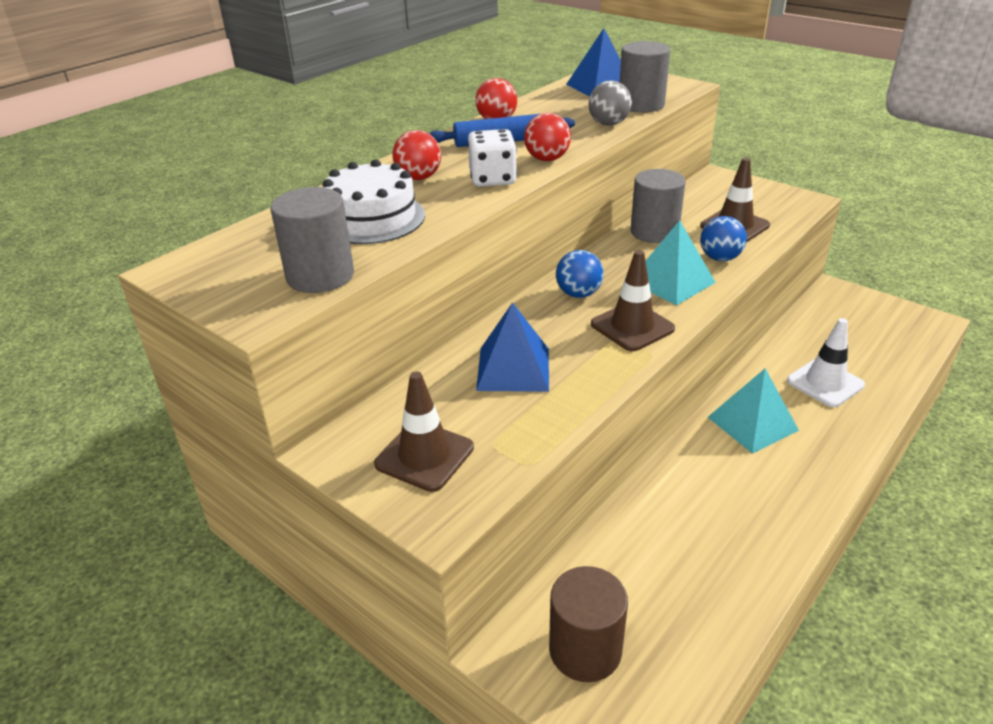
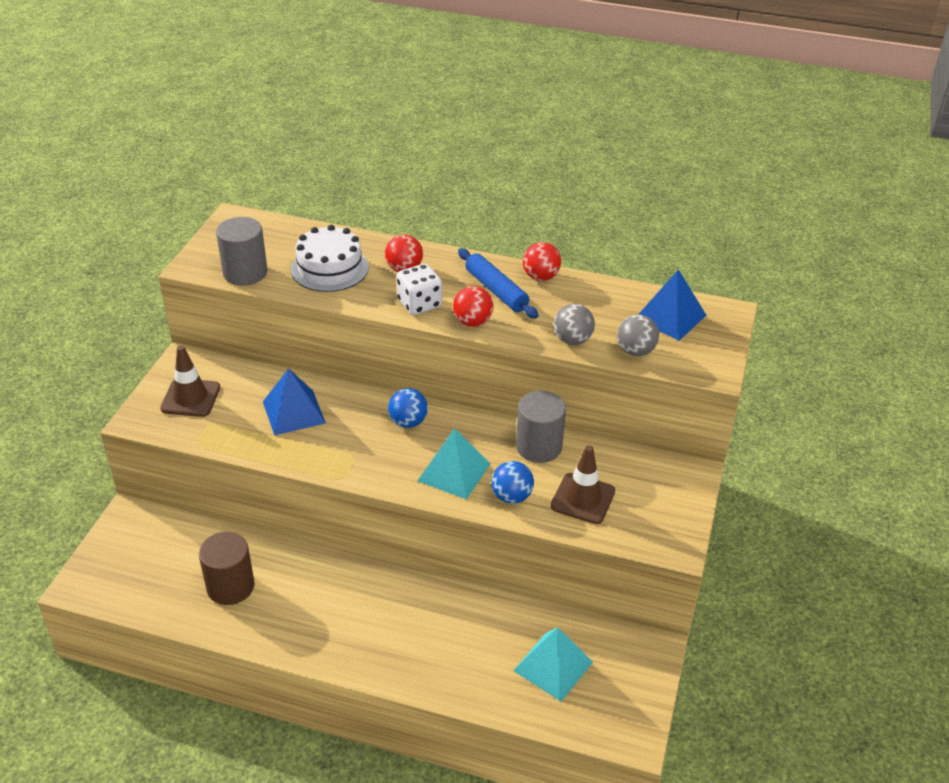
camera: 65 degrees right, 5 degrees up
brown cylinder [549,566,628,682] -> brown cylinder moved to [199,532,255,605]
brown traffic cone [591,250,675,351] -> none
grey cylinder [620,41,670,113] -> grey ball [617,315,659,356]
turquoise pyramid [708,369,799,454] -> turquoise pyramid moved to [513,627,593,701]
white traffic cone [787,318,865,407] -> none

